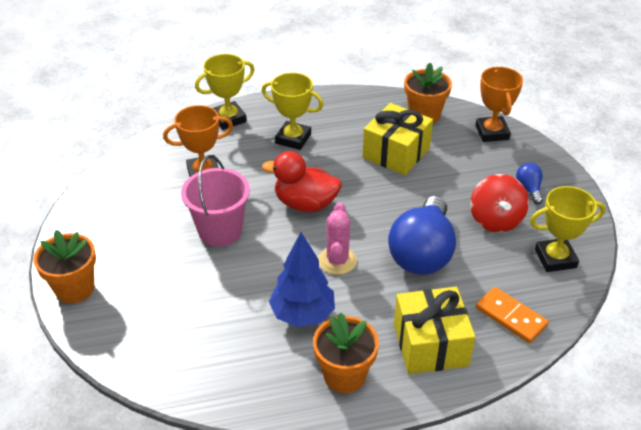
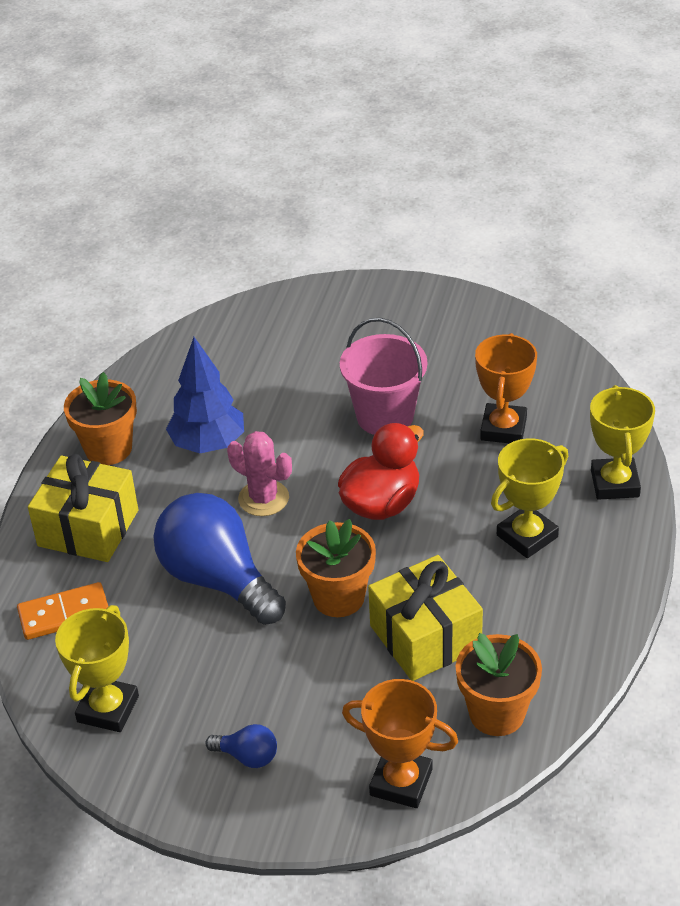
camera: 120 degrees right, 0 degrees up
orange flower pot [33,230,96,304] -> orange flower pot moved to [296,519,376,617]
red spinning top [470,174,529,233] -> none

